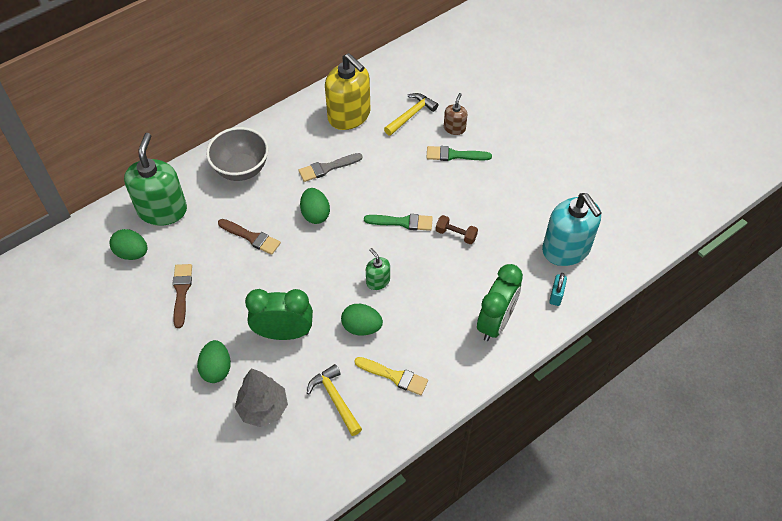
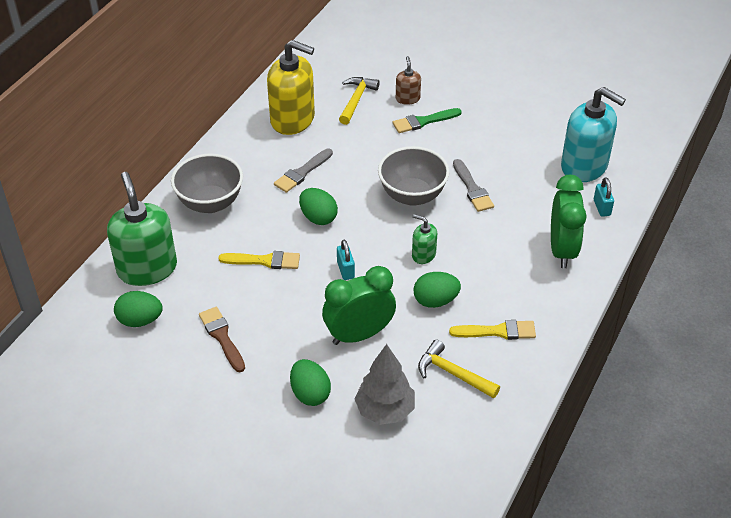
camera: 25 degrees left, 10 degrees down
brown brush [218,219,281,255] -> yellow brush [218,251,300,269]
green brush [364,214,433,231] -> grey bowl [378,146,450,206]
brown dumbbell [436,215,478,244] -> grey brush [453,159,494,212]
none -> turquoise padlock [337,240,355,280]

